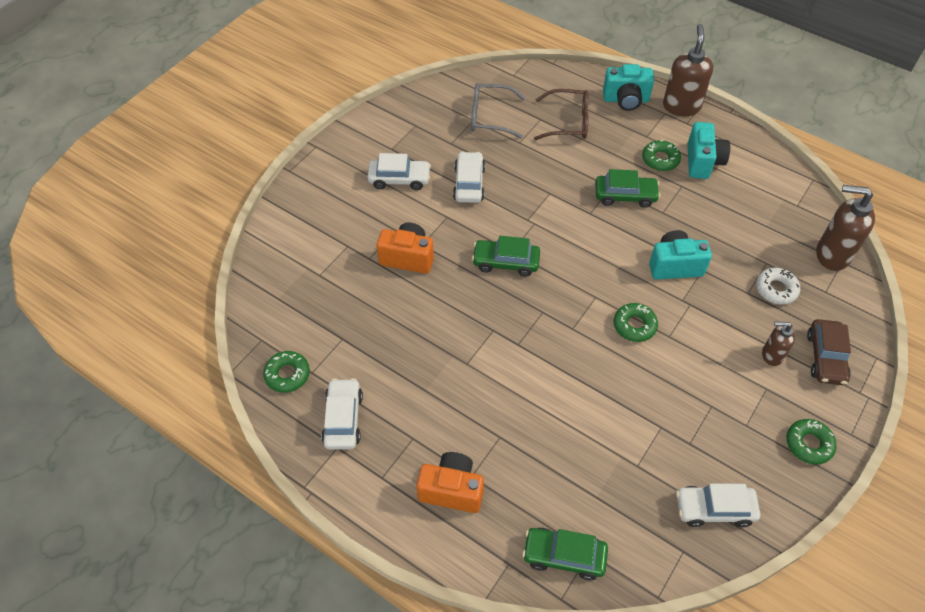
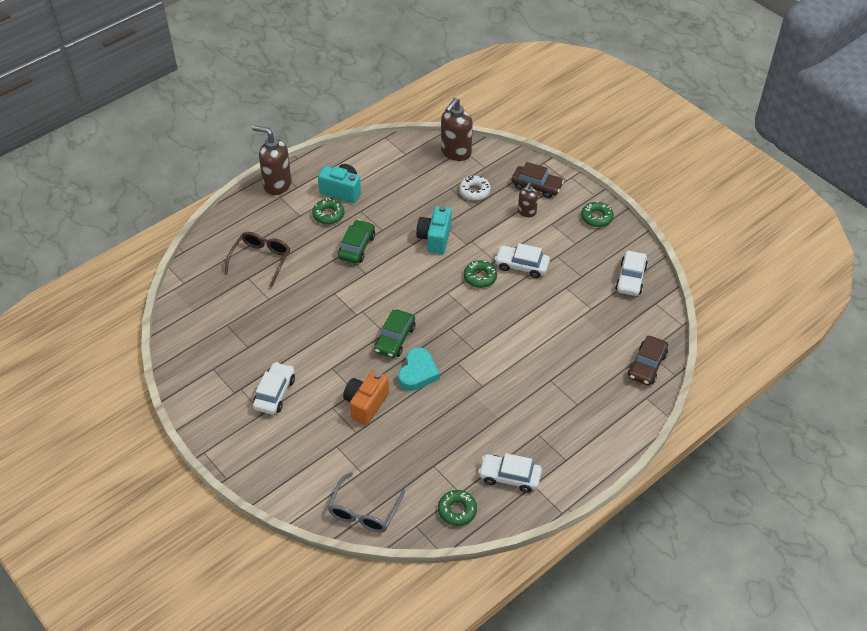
camera: 75 degrees left, 5 degrees down
orange camera [416,452,484,513] -> none
white car [453,151,485,203] -> white car moved to [495,243,550,278]
grey glasses [471,83,526,139] -> grey glasses moved to [328,472,405,533]
green car [522,528,608,580] -> brown car [628,336,668,385]
turquoise camera [603,64,654,111] -> none
none -> turquoise heart [398,347,440,391]

